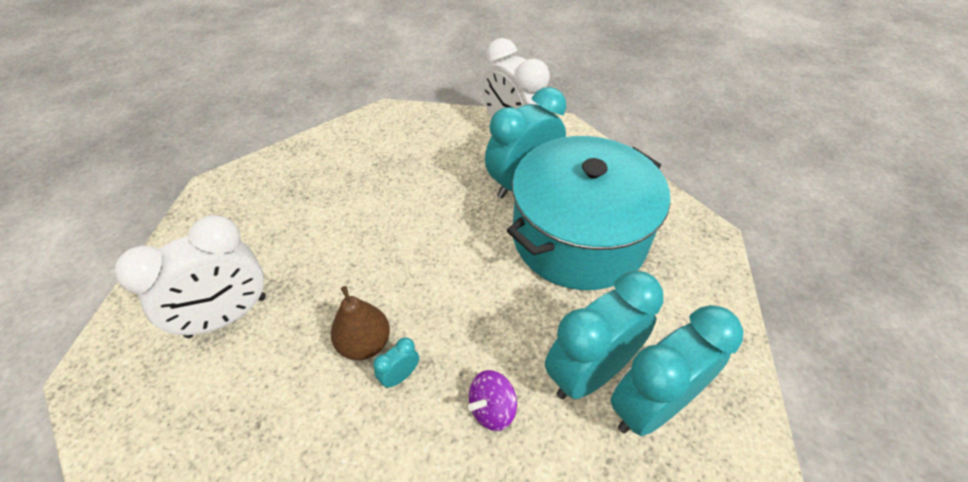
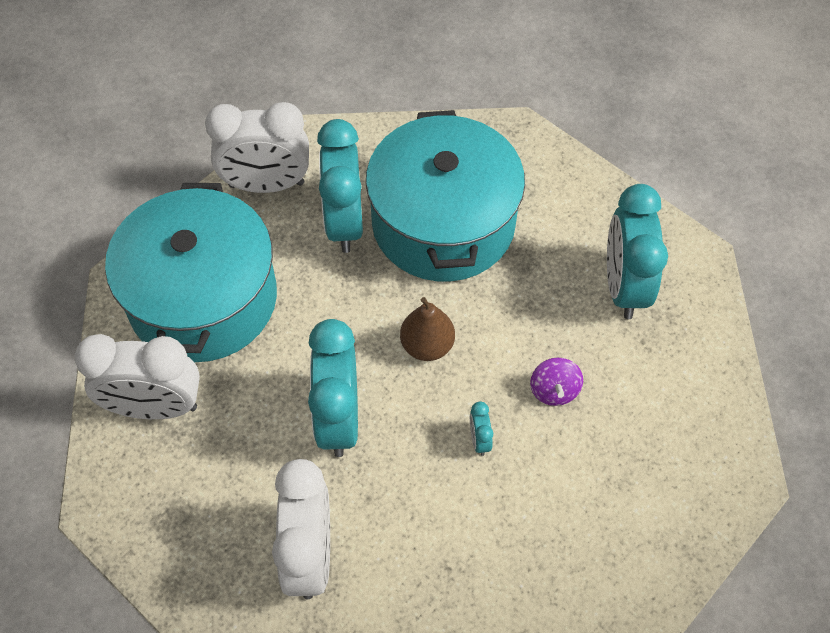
camera: 55 degrees left, 10 degrees up
brown pear [330,286,390,360] -> brown pear moved to [400,297,455,361]
turquoise clock [545,271,663,399] -> turquoise clock moved to [308,319,358,457]
none -> white clock [74,334,200,419]
none -> turquoise pot [105,183,277,362]

